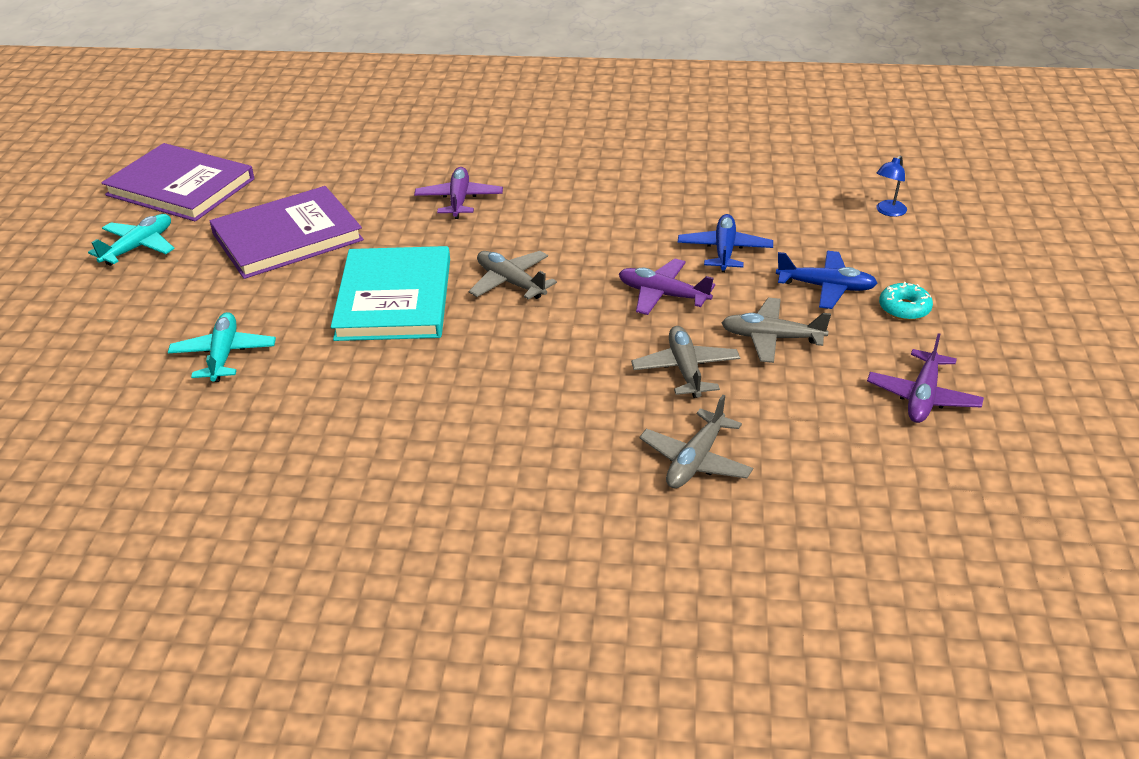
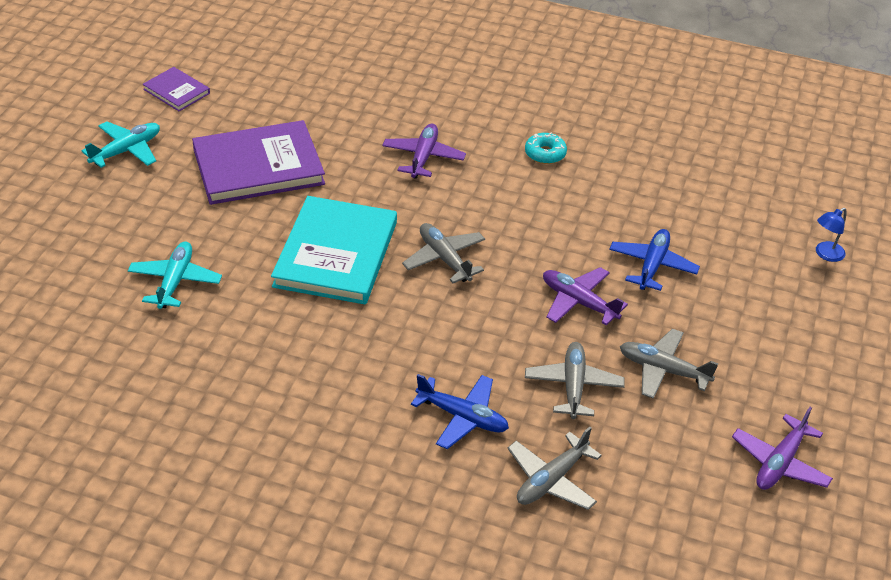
camera: 10 degrees right, 5 degrees up
purple book [102,143,254,221] -> purple book [143,67,210,111], size x0.49
blue plane [776,251,877,309] -> blue plane moved to [411,374,509,449]
turquoise donut [879,282,933,320] -> turquoise donut moved to [525,133,567,164]

